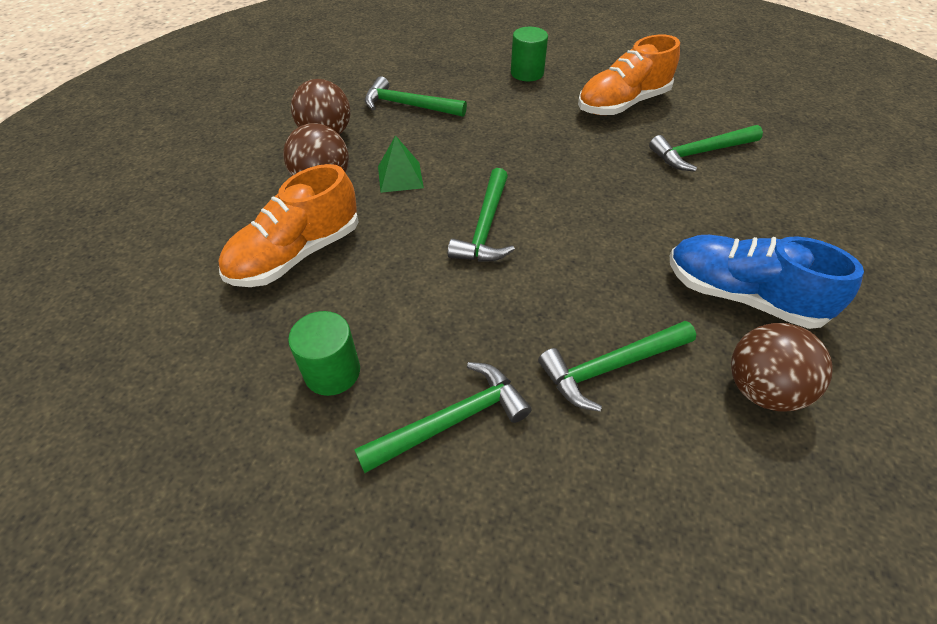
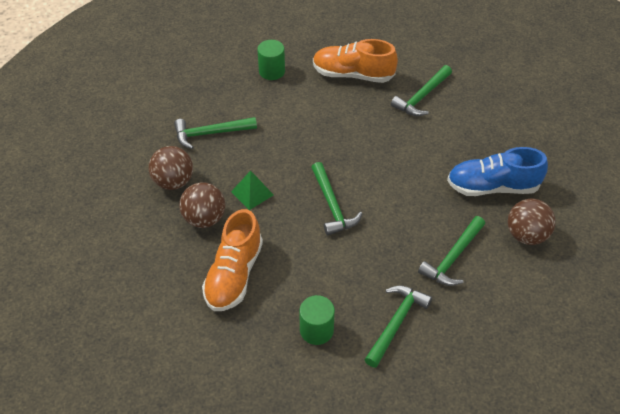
camera: 30 degrees left, 0 degrees up
orange shoe [578,35,680,115] -> orange shoe turned 75 degrees clockwise [313,39,398,83]

